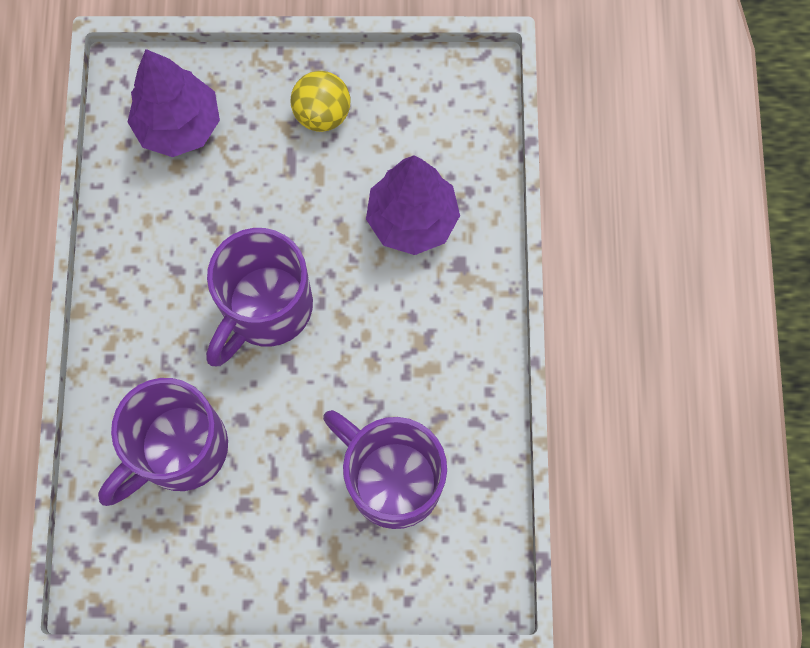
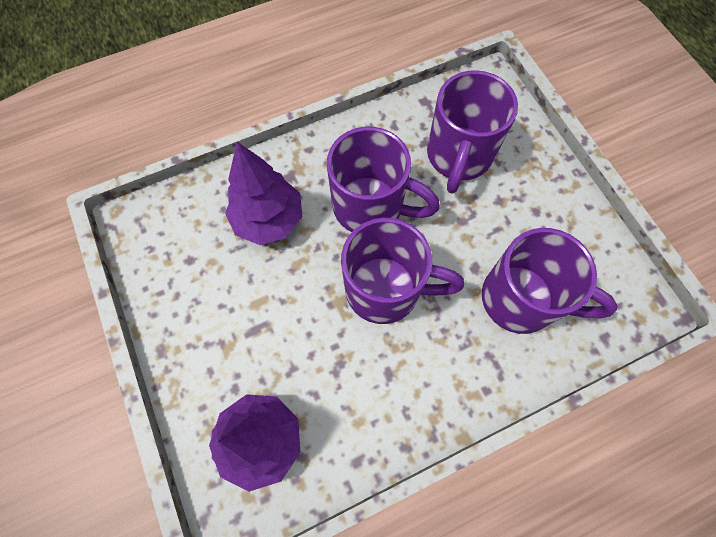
camera: 115 degrees left, 5 degrees down
yellow ball [291,71,350,132] -> none
none -> purple mug [327,127,440,232]

